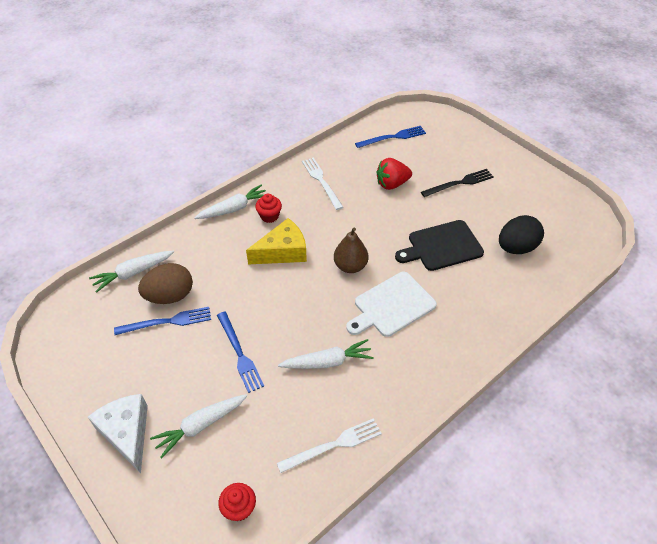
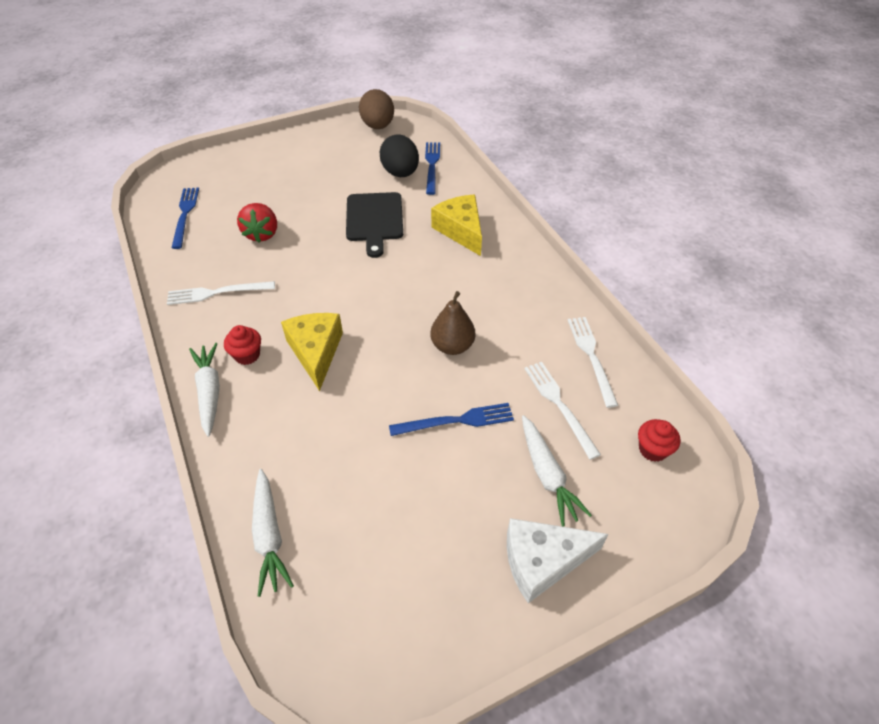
camera: 75 degrees left, 0 degrees up
blue fork [114,307,211,335] -> blue fork moved to [425,142,440,195]
brown egg [138,263,193,304] -> brown egg moved to [359,89,394,129]
white carrot [278,339,374,369] -> none
brown pear [334,228,368,273] -> brown pear moved to [431,291,475,355]
white cutting board [346,272,437,337] -> none
black fork [421,169,494,197] -> none
none -> yellow cheese [431,195,482,256]
none -> white fork [524,362,601,460]

